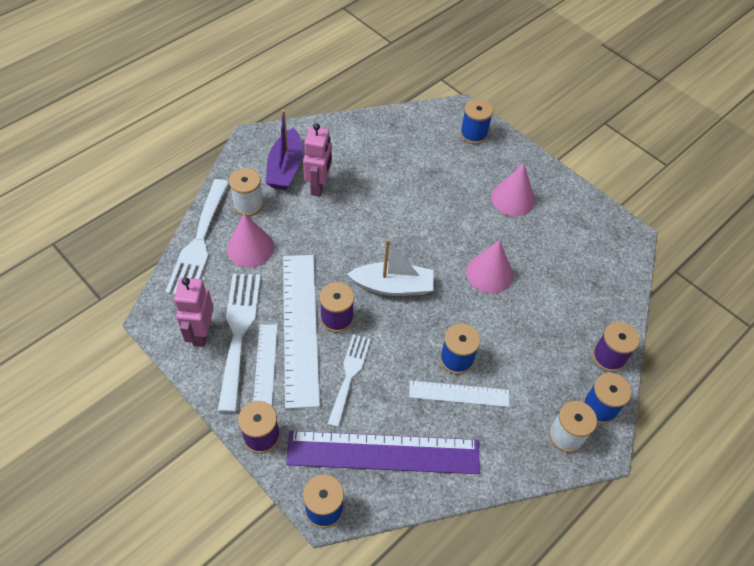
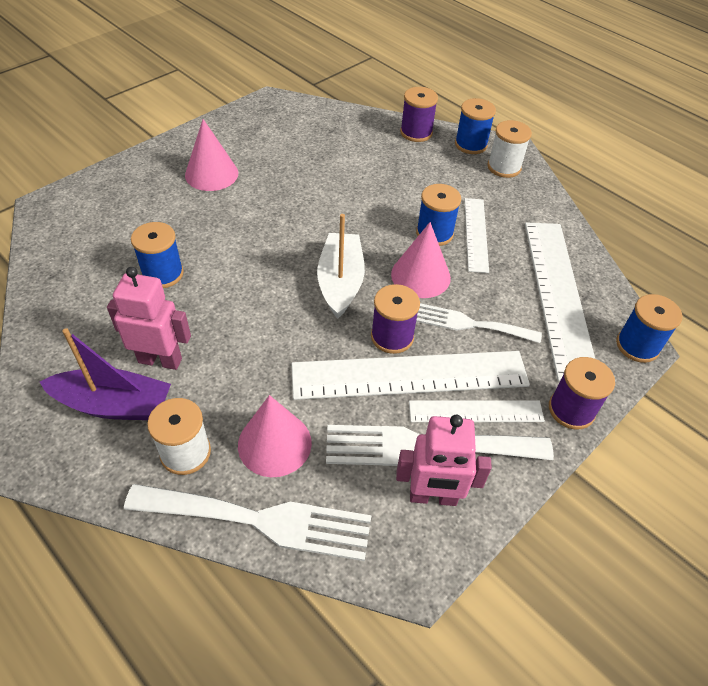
camera: 90 degrees left, 5 degrees down
purple ruler [286,431,480,474] -> white ruler [525,222,595,381]
blue spool [460,99,493,144] -> blue spool moved to [131,222,184,288]
pink cone [466,240,513,293] -> pink cone moved to [391,222,451,298]

